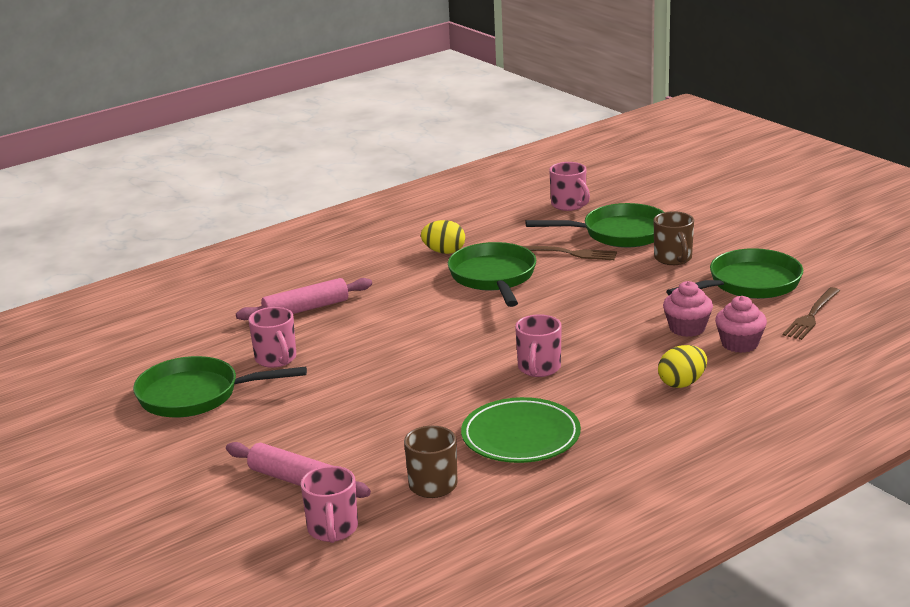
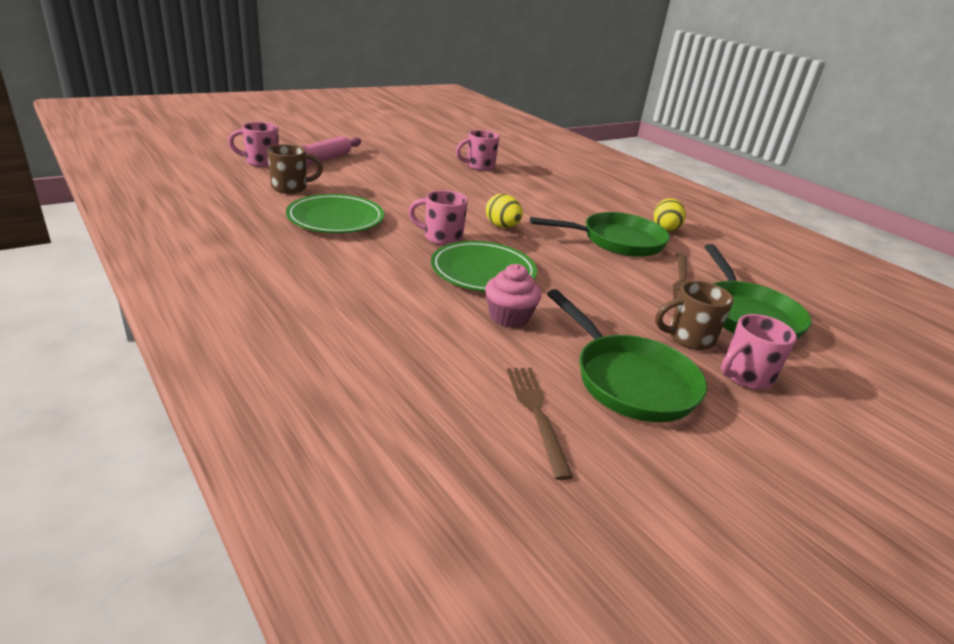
camera: 85 degrees right, 5 degrees up
green pan [133,356,307,417] -> none
pink rolling pin [236,278,372,320] -> none
pink mug [549,162,590,211] -> pink mug moved to [721,314,797,389]
yellow egg [658,345,707,388] -> yellow egg moved to [486,194,523,228]
pink cupcake [715,296,767,353] -> none
brown fork [783,287,840,340] -> brown fork turned 45 degrees clockwise [507,368,573,480]
none -> green plate [431,241,537,292]

